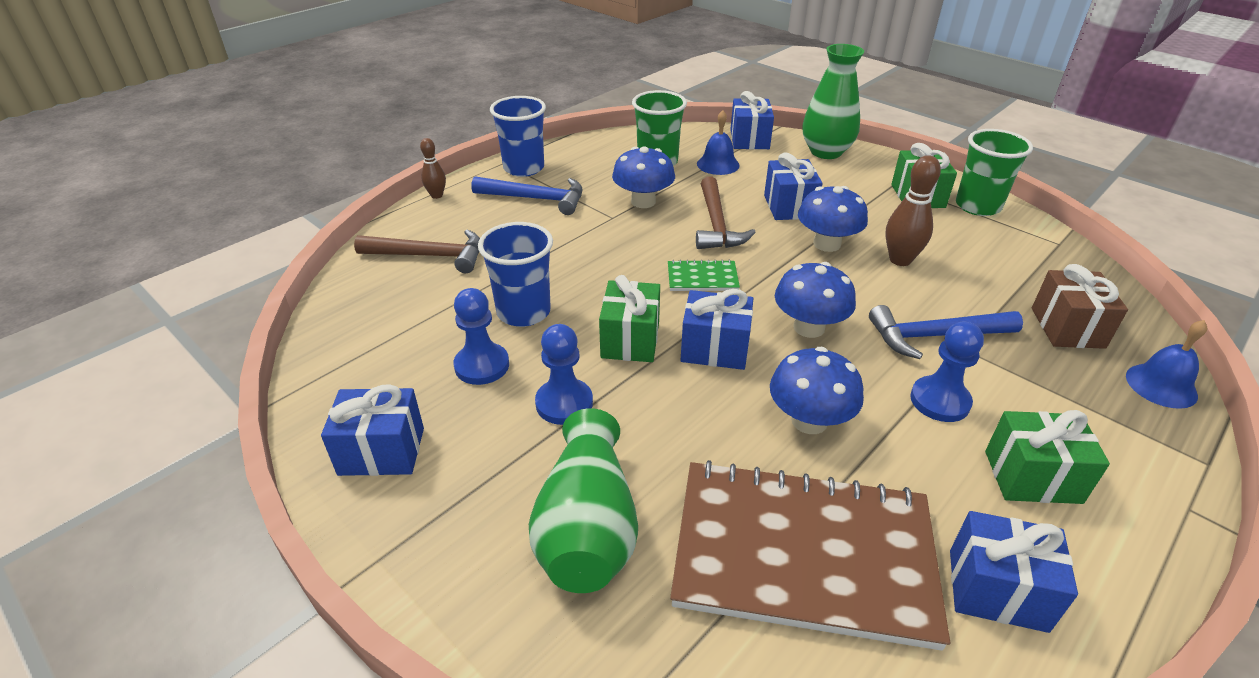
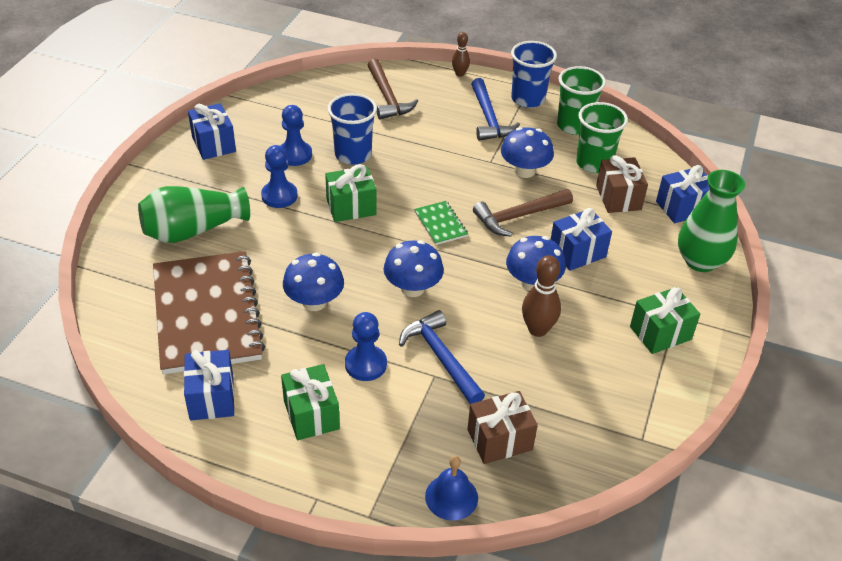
camera: 65 degrees right, 5 degrees up
blue gift [681,289,754,370] -> none
blue bell [697,110,740,175] -> brown gift [596,155,648,213]
green cup [956,129,1033,216] -> green cup moved to [557,66,606,135]

